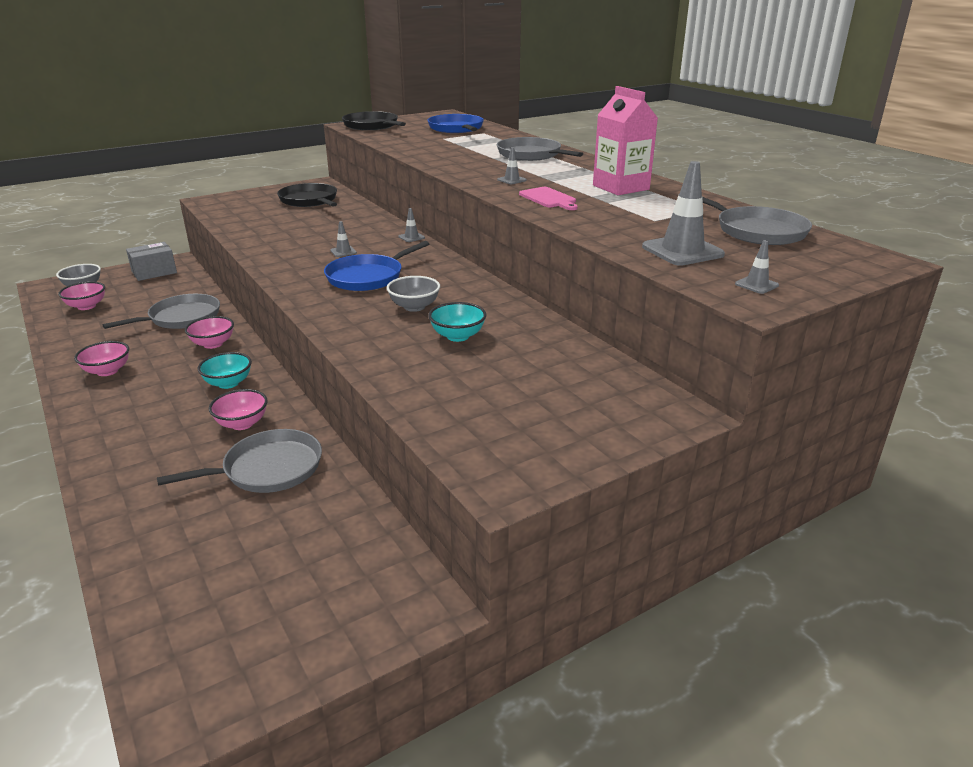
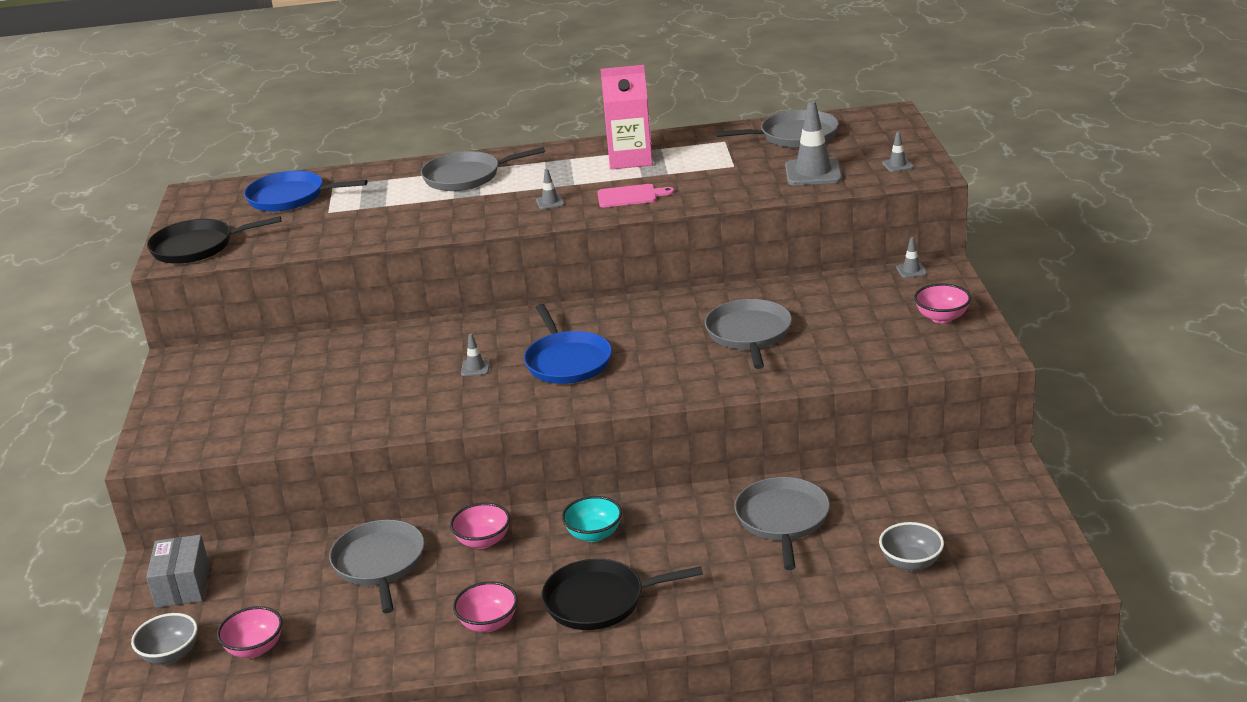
camera: 60 degrees left, 0 degrees up
pink bowl [209,389,268,430] -> pink bowl moved to [914,283,971,323]
black pan [277,183,337,207] -> black pan moved to [542,559,703,630]
grey bowl [387,276,440,312] -> grey bowl moved to [879,522,944,571]
grey traffic cone [398,208,425,242] -> grey traffic cone moved to [896,237,927,278]
turquoise bowl [428,302,486,342] -> grey pan [705,299,792,369]

